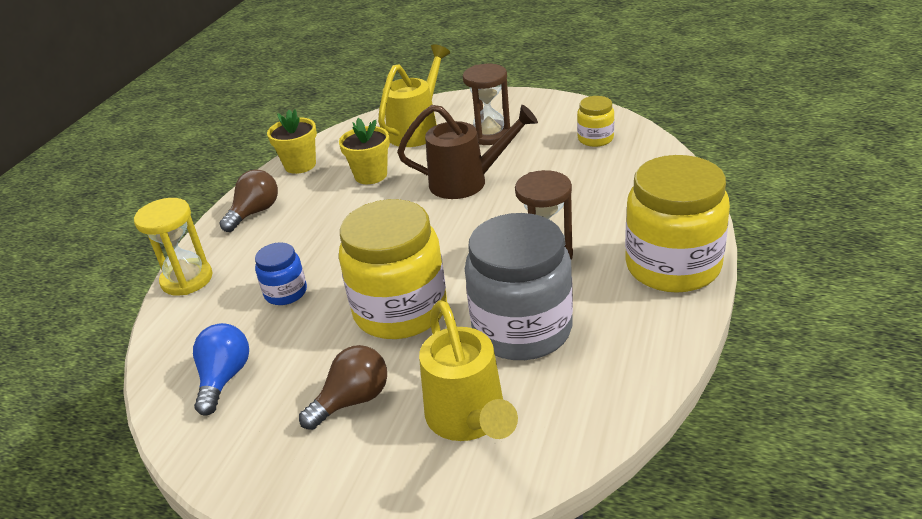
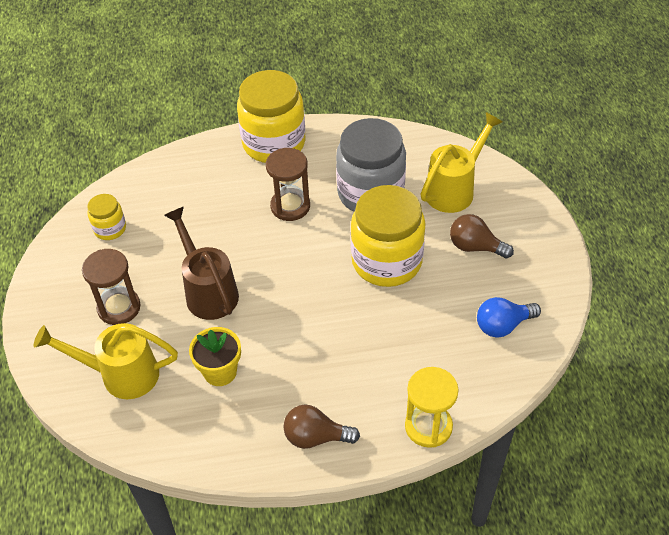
camera: 120 degrees left, 15 degrees up
blue jar [255,242,307,305] -> none
yellow flower pot [267,109,317,174] -> none

